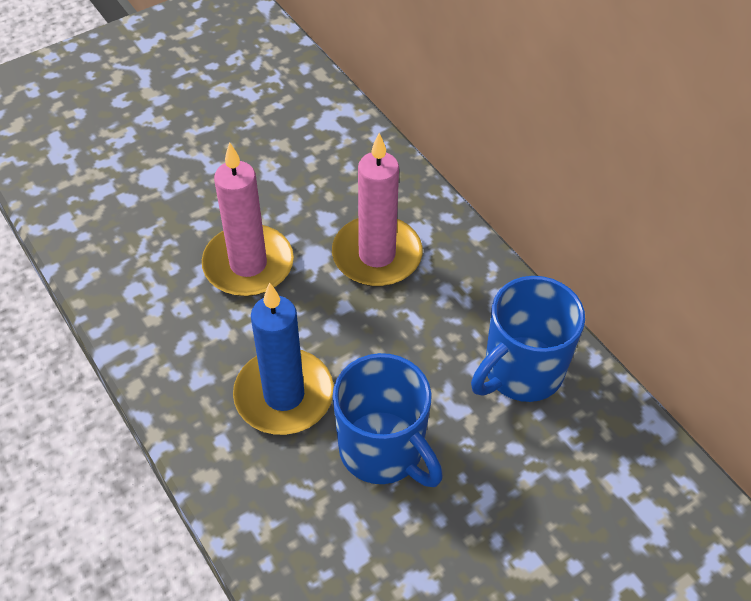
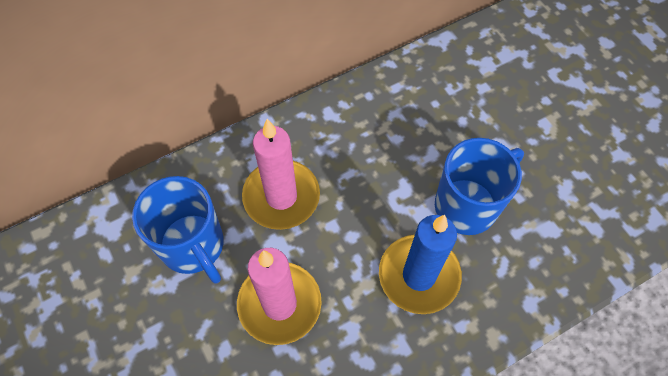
camera: 85 degrees left, 10 degrees up
blue mug [471,276,585,402] -> blue mug moved to [132,176,224,283]

